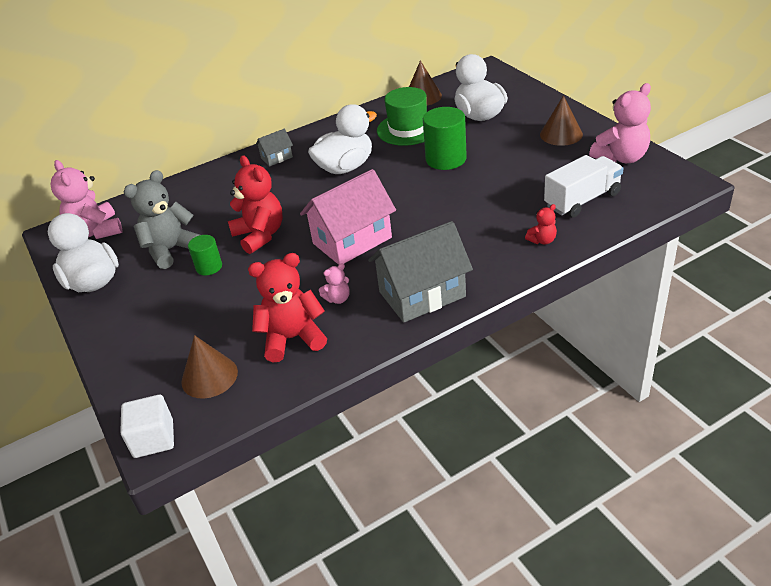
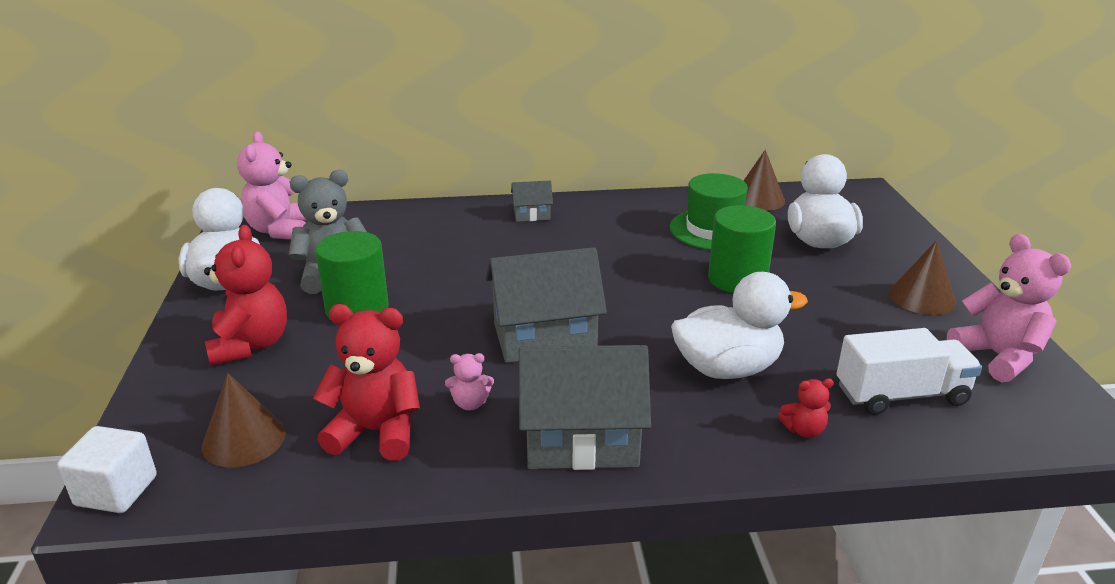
camera: 20 degrees right, 10 degrees down
green cylinder [188,235,222,275] -> green cylinder [315,231,389,321], size x1.74
red teddy bear [228,155,283,254] -> red teddy bear moved to [204,225,287,365]
pink house [300,169,396,265] -> grey house [486,247,607,363]
white duck [308,104,377,174] -> white duck moved to [671,272,808,379]
pink teddy bear [589,83,651,163] -> pink teddy bear turned 105 degrees counterclockwise [947,234,1071,382]

